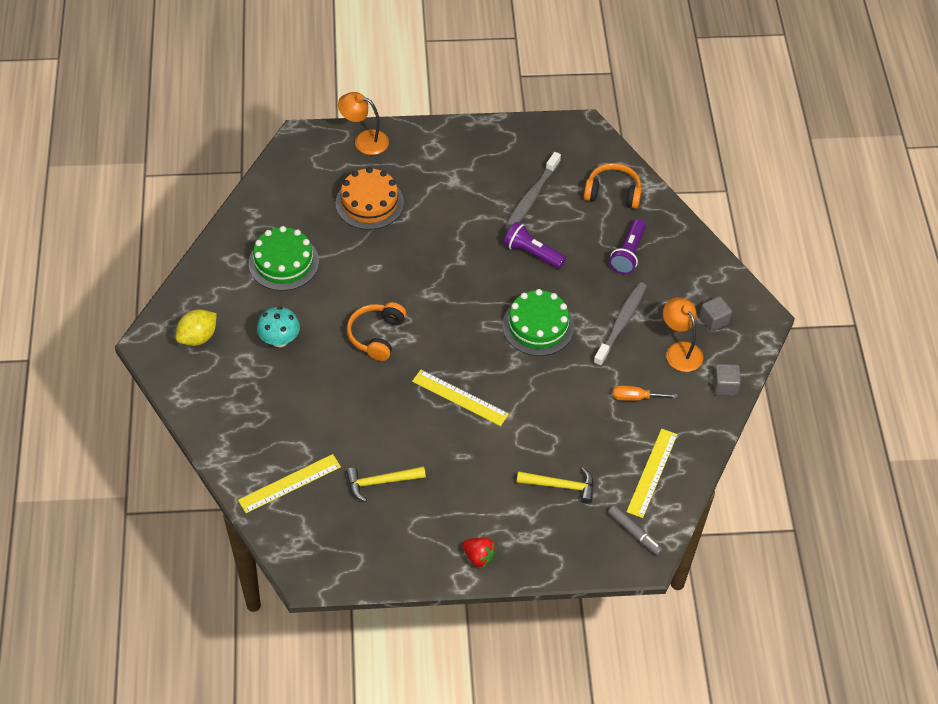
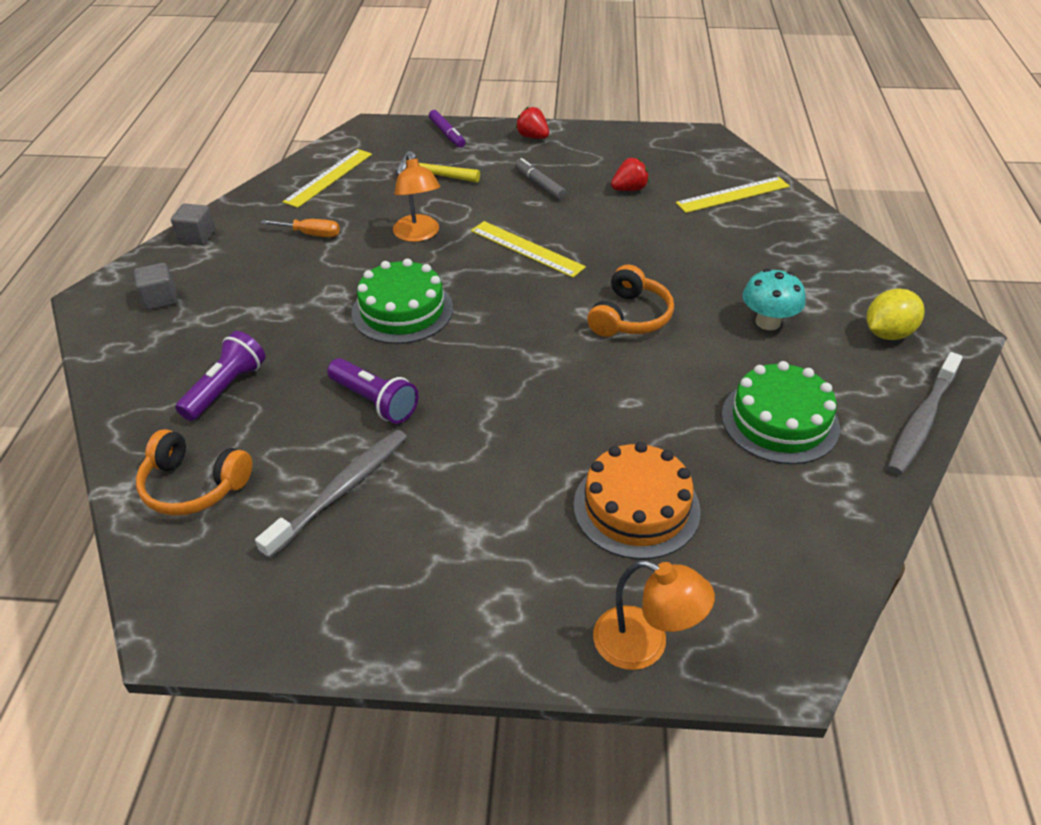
camera: 170 degrees left, 10 degrees down
yellow hammer [346,466,426,502] -> red strawberry [611,158,649,191]
grey toothbrush [593,282,647,367] -> grey toothbrush moved to [887,352,963,475]
grey marker [608,505,663,556] -> grey marker moved to [515,158,566,200]
orange lamp [663,297,703,372] -> orange lamp moved to [393,154,440,242]
none -> purple marker [429,110,465,148]

